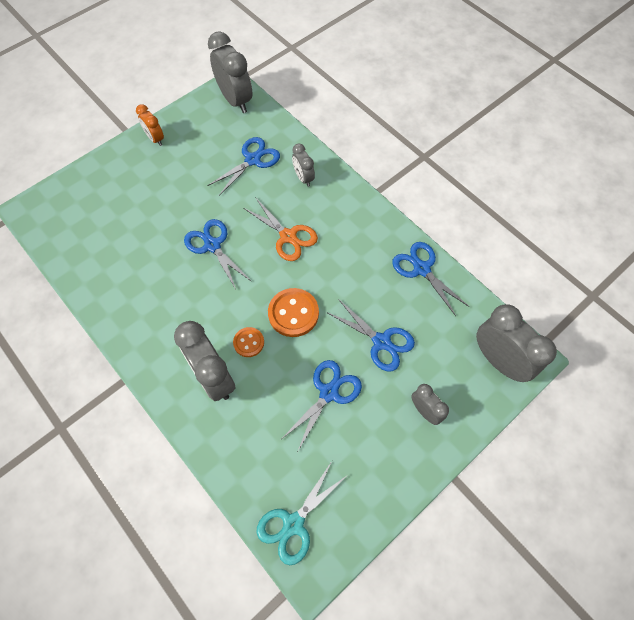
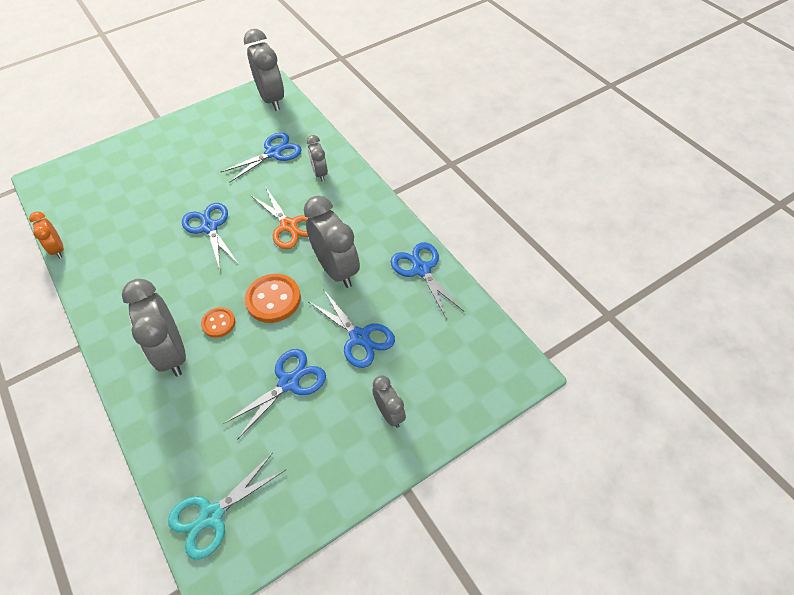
camera: 10 degrees right, 10 degrees down
orange clock [136,104,164,146] -> orange clock moved to [29,212,64,259]
grey clock [476,304,557,382] -> grey clock moved to [304,196,360,288]

